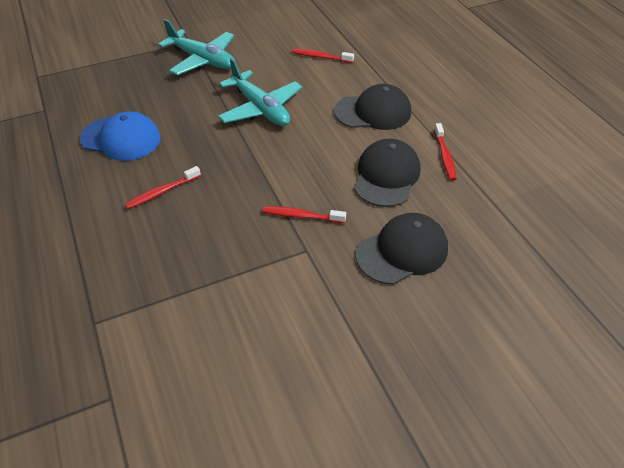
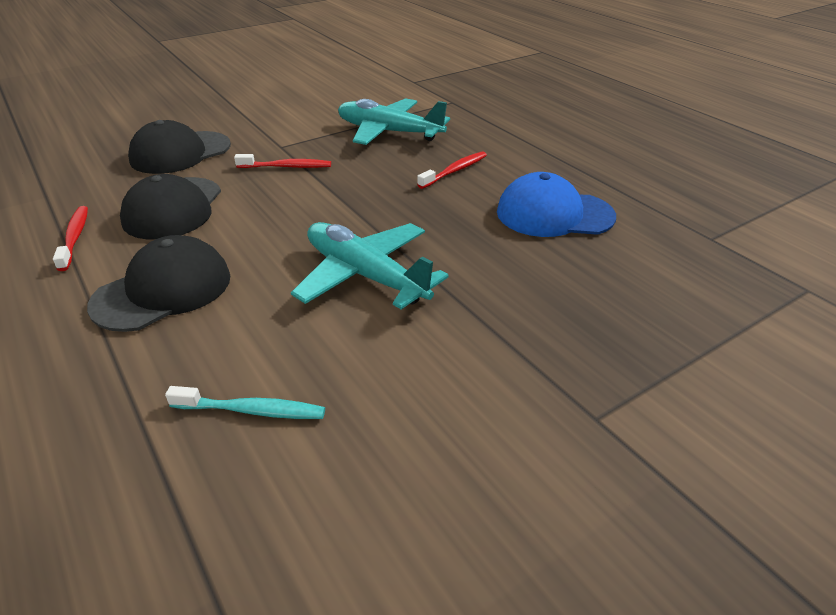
camera: 170 degrees right, 10 degrees down
turquoise plane [158,19,235,75] -> turquoise plane moved to [338,98,450,145]
red toothbrush [292,49,354,63] -> turquoise toothbrush [165,386,325,419]
black cap [334,84,411,130] -> black cap turned 150 degrees clockwise [87,235,230,332]

